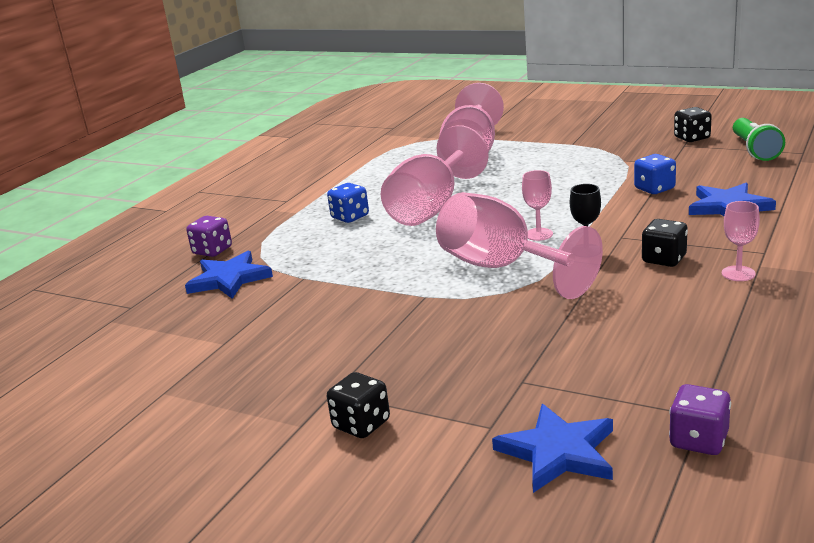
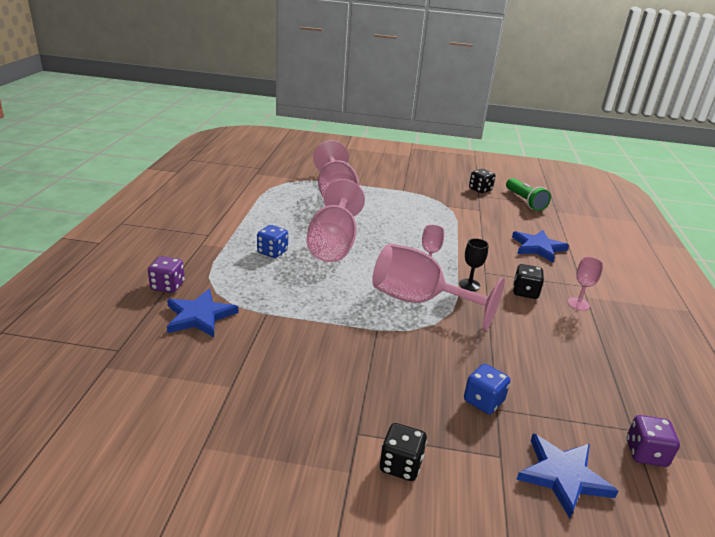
camera: 25 degrees left, 5 degrees up
blue dice [634,154,676,194] -> blue dice moved to [464,364,510,414]

